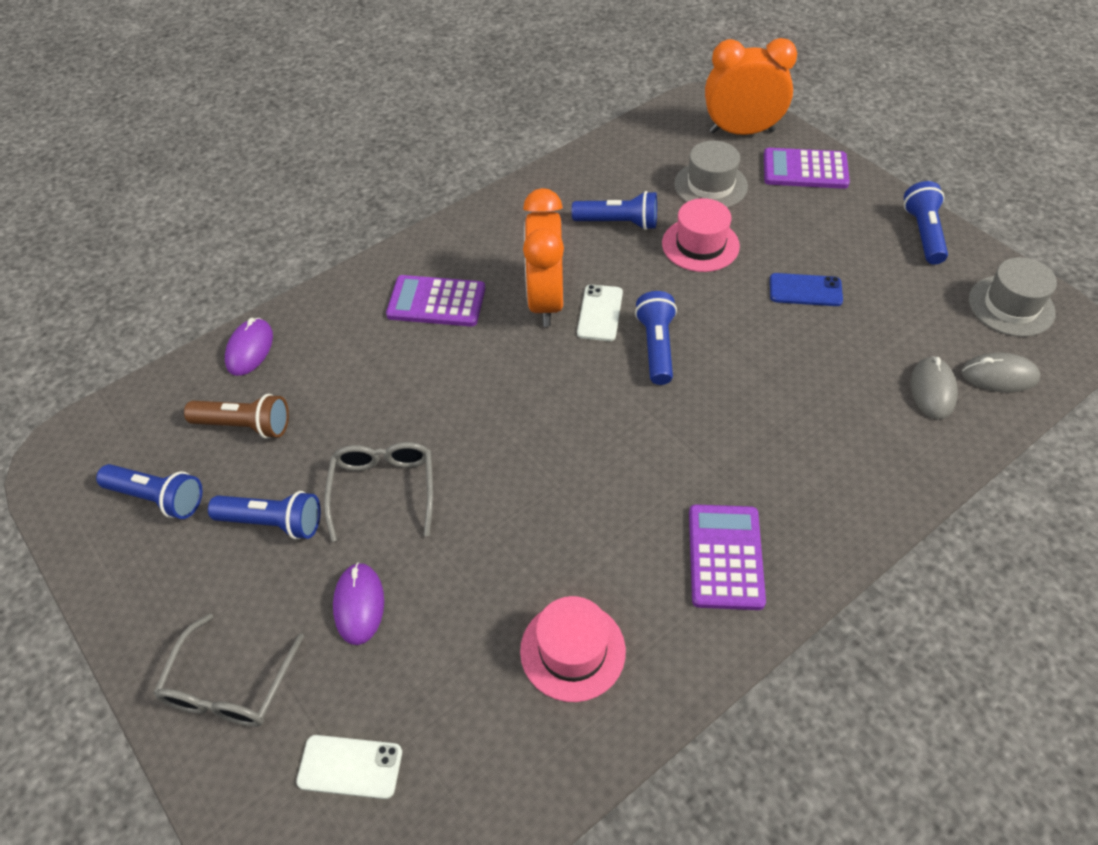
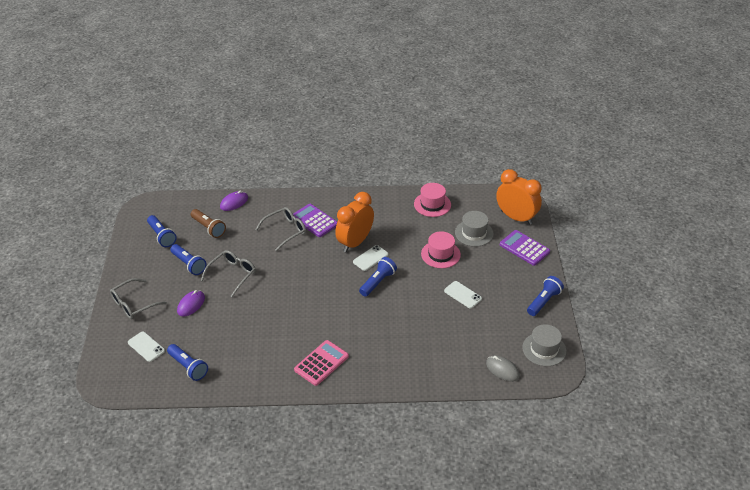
camera: 35 degrees right, 10 degrees down
pink hat [520,596,626,702] -> pink hat moved to [414,183,451,217]
blue flashlight [572,191,657,230] -> blue flashlight moved to [167,344,208,381]
purple calculator [689,504,766,610] -> pink calculator [294,340,349,386]
blue phone [770,273,843,306] -> white phone [444,281,482,309]
grey mouse [911,356,958,420] -> none
none -> grey glasses [255,207,306,251]

